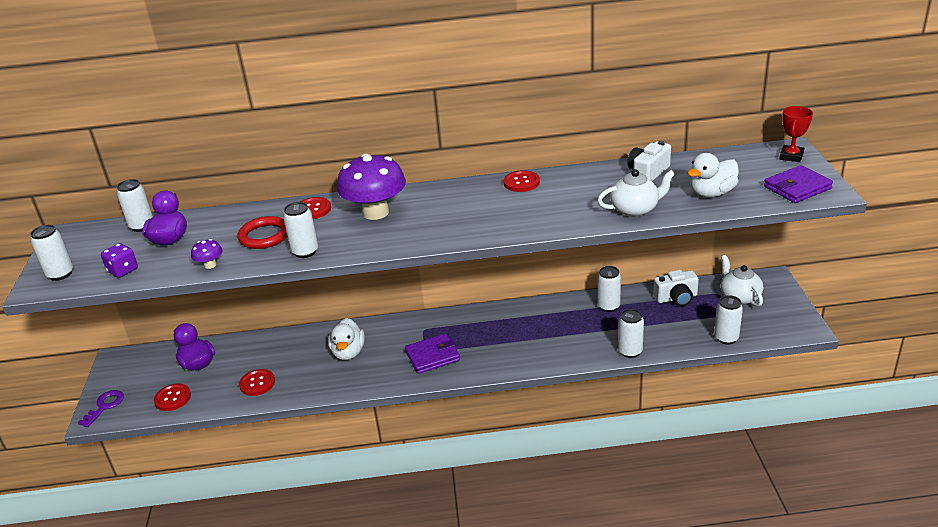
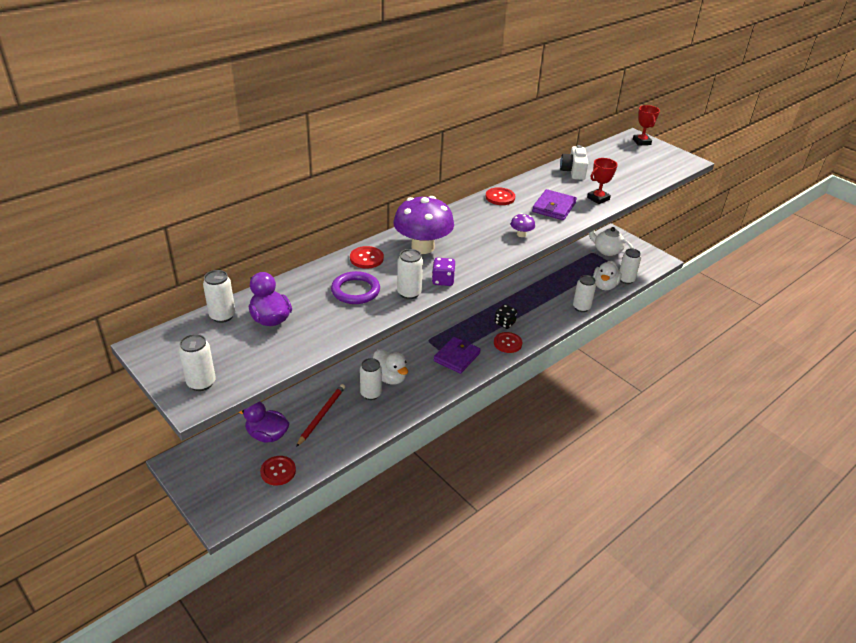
camera: 40 degrees left, 5 degrees up
purple key [78,390,124,427] -> none
purple dice [101,243,138,278] -> purple dice moved to [432,258,455,286]
purple mushroom [191,239,223,269] -> purple mushroom moved to [511,213,535,237]
red ring [237,216,287,249] -> purple ring [331,271,380,304]
red button [239,369,275,396] -> red button moved to [494,332,522,353]
white teapot [597,169,675,217] -> red trophy [587,158,617,204]
white can [597,266,621,312] -> white can moved to [360,358,382,400]
white camera [653,270,699,306] -> none
white duck [687,153,739,197] -> white duck moved to [593,261,622,290]
purple wallet [764,165,833,203] -> purple wallet moved to [532,189,577,220]
none -> red pencil [296,384,345,447]
none -> black dice [495,304,517,329]

